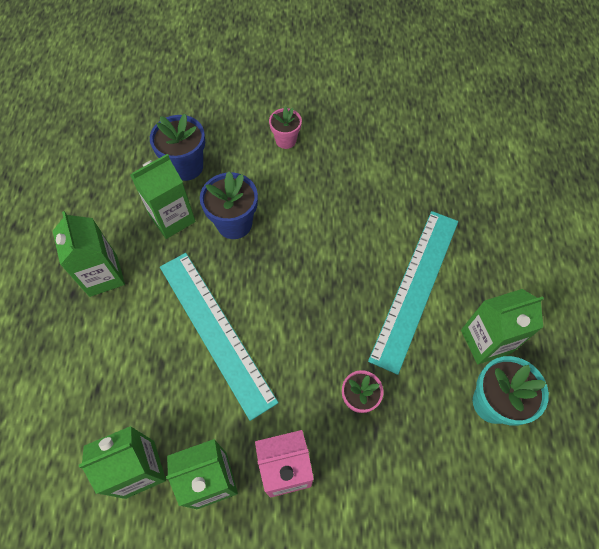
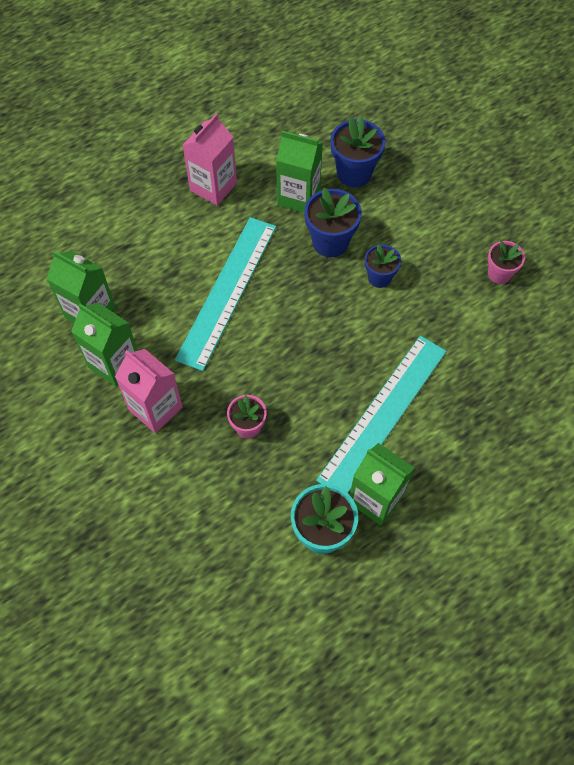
camera: 55 degrees right, 0 degrees up
green carton [53,211,125,297] -> pink carton [183,113,237,206]
pink flower pot [269,106,302,149] -> pink flower pot moved to [488,241,525,284]
turquoise ruler [368,211,458,375] -> turquoise ruler turned 45 degrees counterclockwise [316,336,447,493]
none -> blue flower pot [365,244,401,288]

